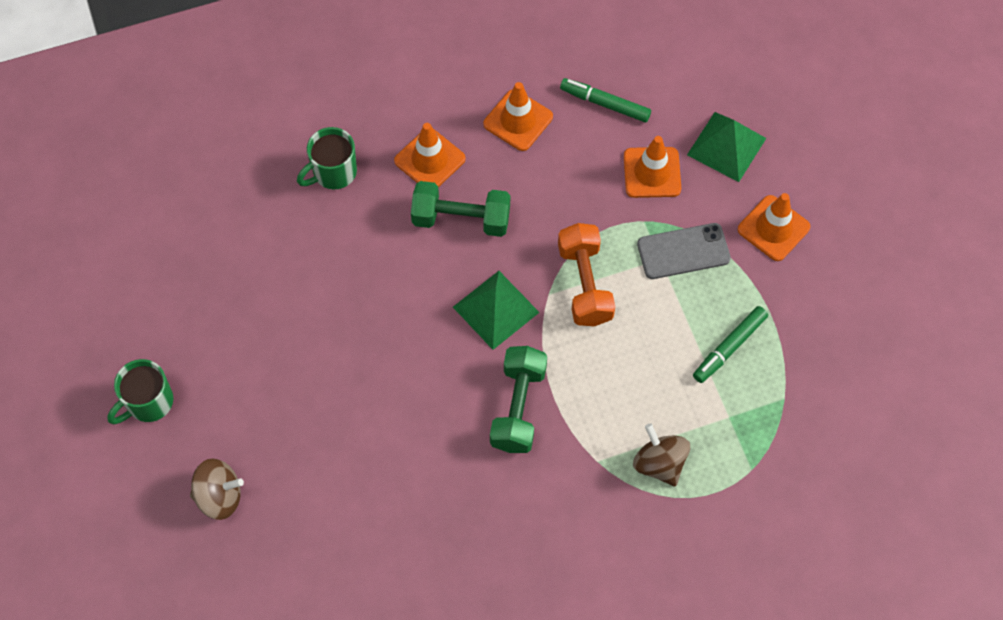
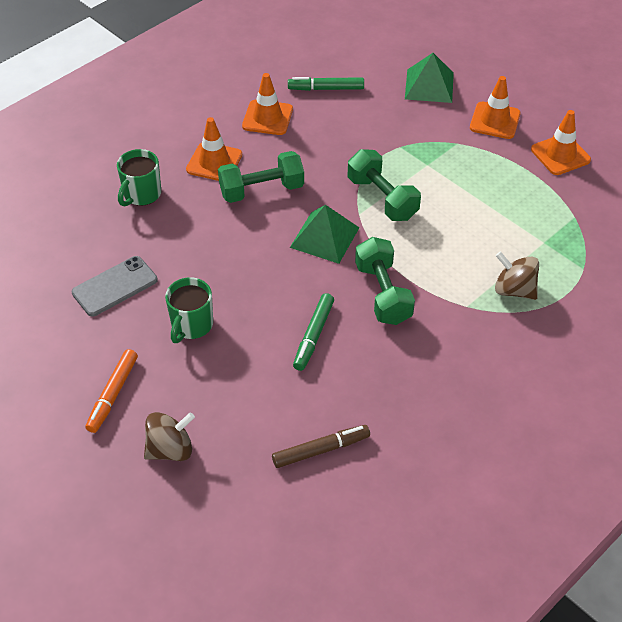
camera: 25 degrees left, 15 degrees down
green mug [107,359,173,424] -> green mug moved to [165,277,213,343]
orange dumbbell [558,223,616,327] -> green dumbbell [348,149,421,221]
orange traffic cone [624,136,681,198] -> orange traffic cone moved to [531,110,591,175]
grey phone [637,223,731,279] -> grey phone moved to [72,256,158,316]
green marker [693,306,768,383] -> green marker moved to [293,293,334,371]
none -> orange marker [86,349,138,433]
none -> brown marker [272,425,370,468]

